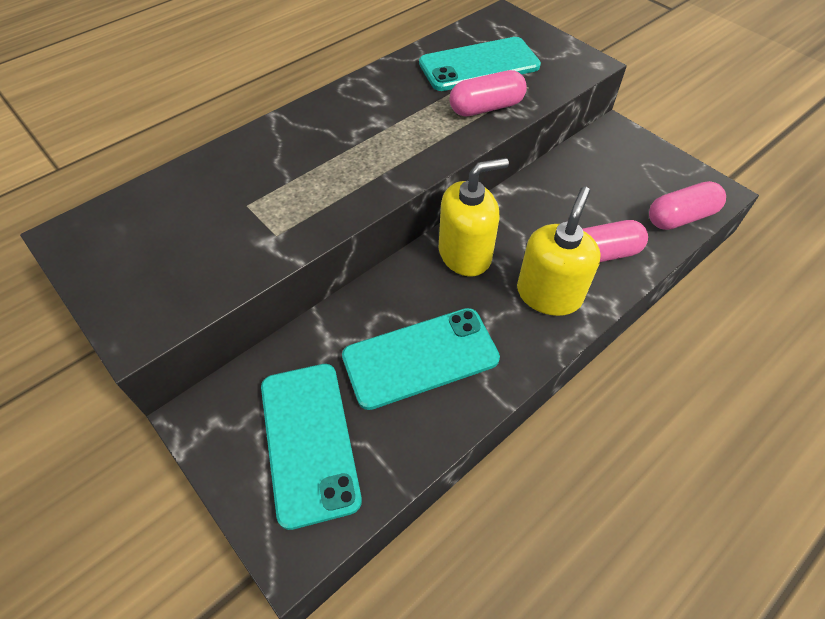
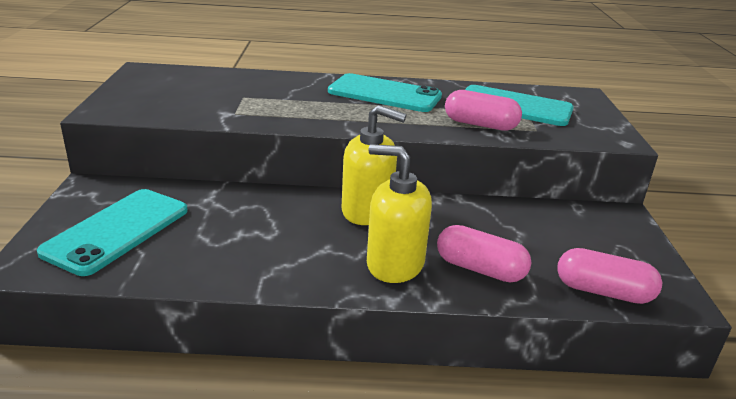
camera: 40 degrees right, 25 degrees down
turquoise phone [342,308,500,410] -> turquoise phone moved to [328,73,442,112]
yellow soap dispenser [517,187,601,316] -> yellow soap dispenser turned 135 degrees counterclockwise [367,144,432,283]

